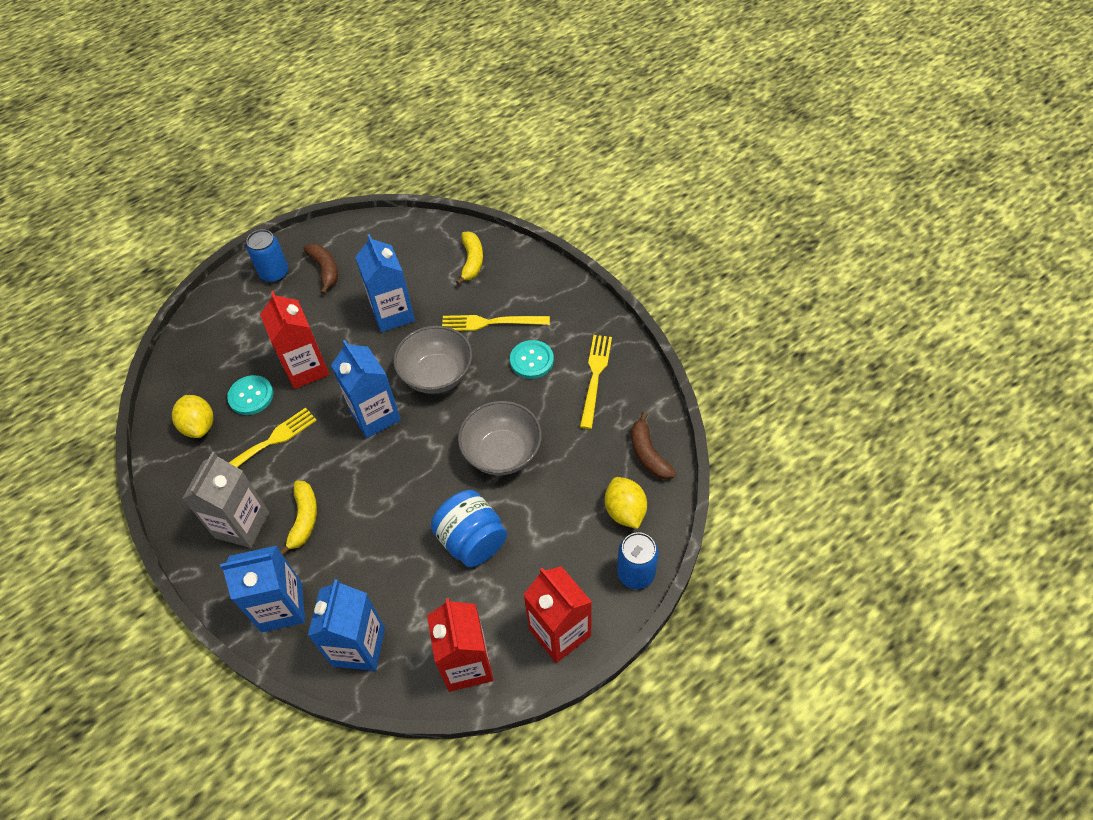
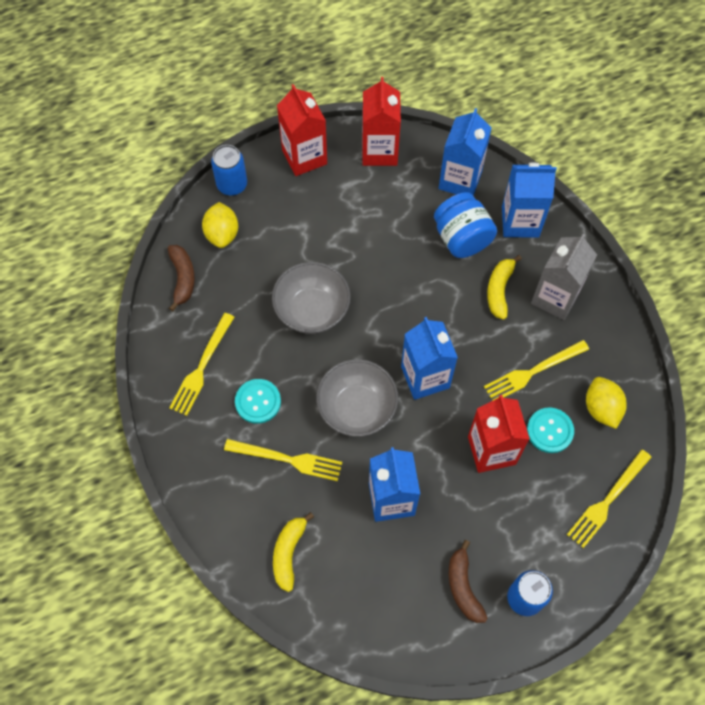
camera: 170 degrees left, 10 degrees up
blue jar [431,490,507,567] -> blue jar moved to [434,192,497,258]
none -> yellow fork [567,449,652,548]

